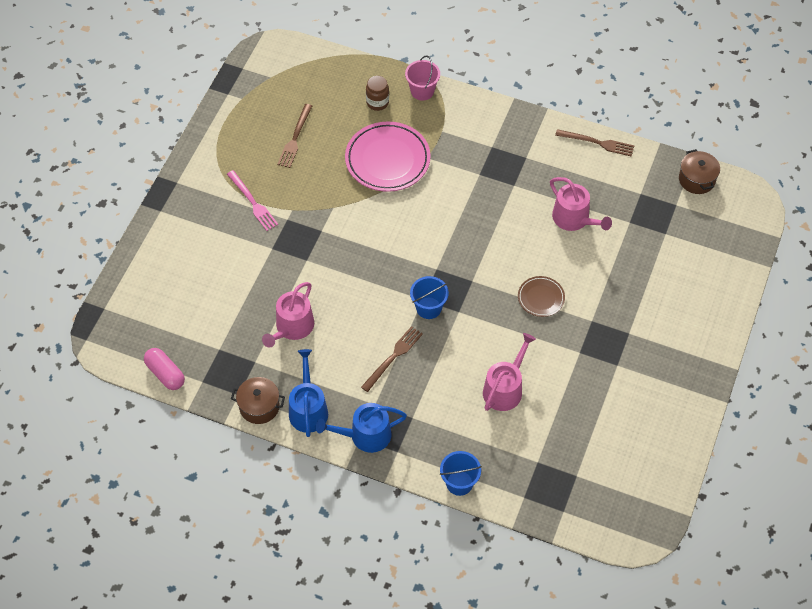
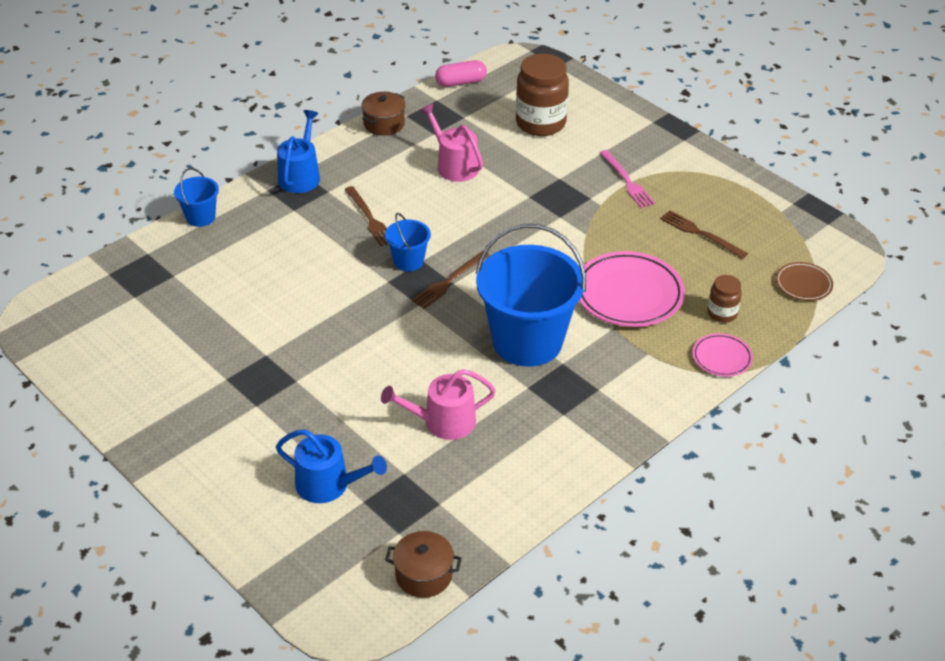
camera: 115 degrees right, 15 degrees down
pink fork [227,170,278,231] -> pink fork turned 105 degrees counterclockwise [600,150,655,208]
blue watering can [289,349,328,437] -> blue watering can moved to [276,429,387,503]
pink bucket [405,56,440,101] -> pink plate [692,333,753,377]
pink watering can [483,333,536,411] -> none
brown plate [518,276,565,317] -> brown plate moved to [776,262,833,301]
brown fork [555,129,634,157] -> brown fork moved to [412,251,490,309]
none -> blue bucket [476,224,586,367]
none -> brown jar [516,53,569,136]

